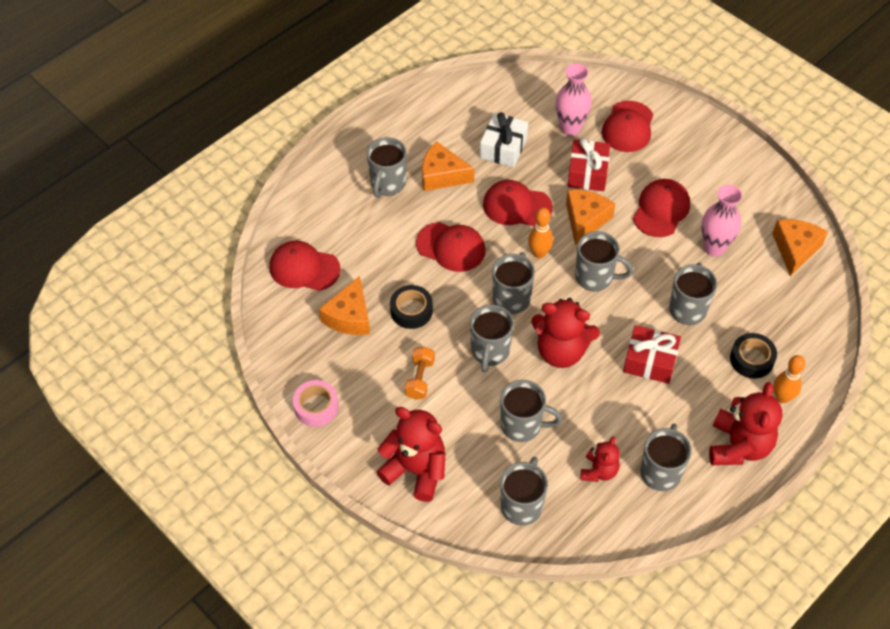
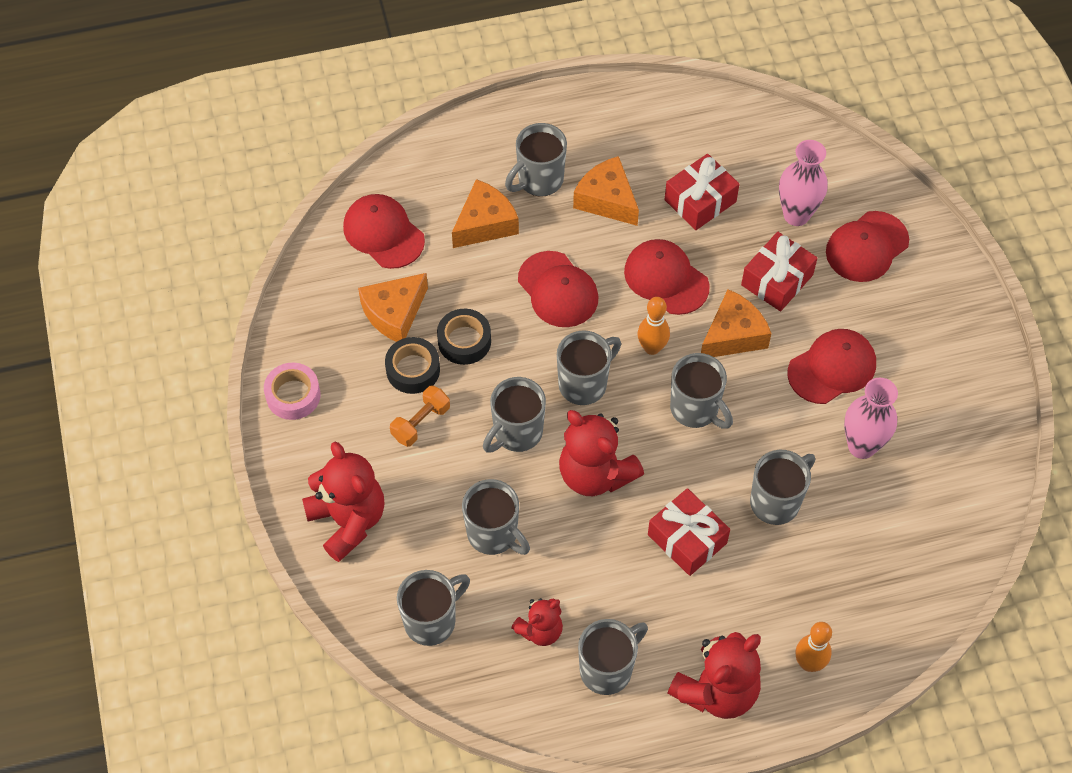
camera: 30 degrees right, 5 degrees up
white gift [480,112,528,167] -> red gift [664,154,739,230]
black tape [730,333,777,379] -> black tape moved to [385,337,440,394]
orange cheese [772,219,828,276] -> orange cheese moved to [452,179,519,248]

